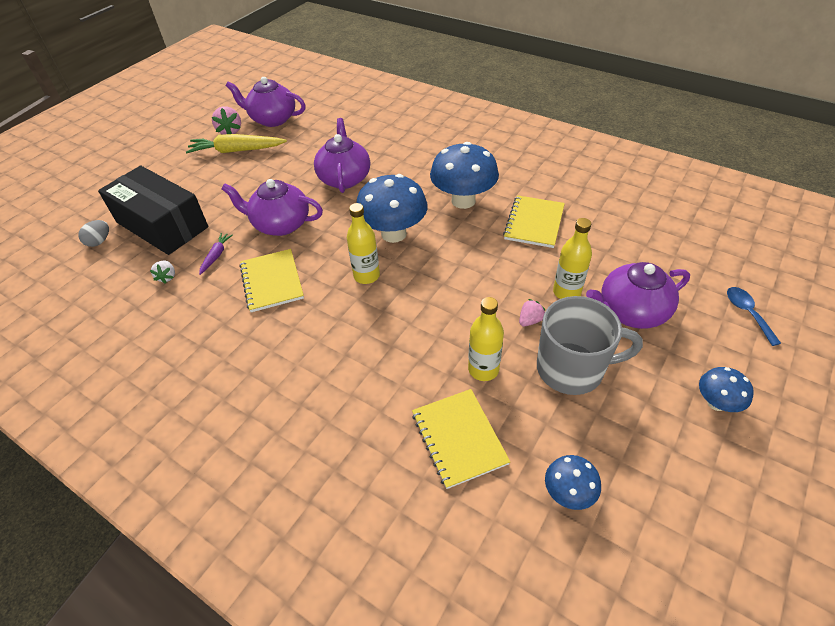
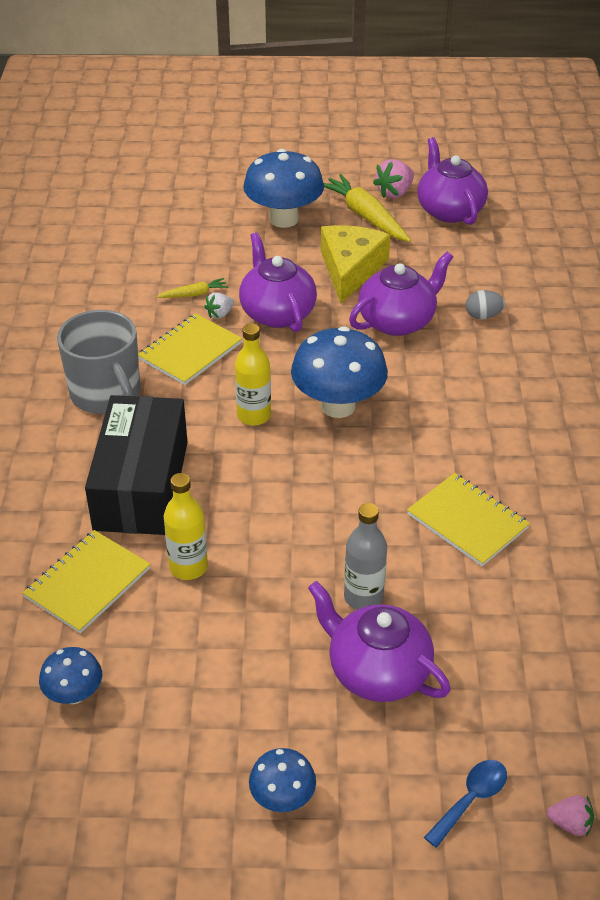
camera: 55 degrees right, 5 degrees down
grey egg [78,220,109,247] -> grey egg moved to [466,290,505,319]
black box [98,166,208,255] -> black box moved to [85,395,187,535]
white strawberry [150,261,175,284] -> white strawberry moved to [204,292,234,319]
purple carrot [199,233,233,275] -> yellow carrot [157,278,228,298]
blue mushroom [430,142,499,209] -> blue mushroom moved to [243,149,324,228]
yellow notebook [503,195,565,248] -> yellow notebook turned 60 degrees clockwise [407,473,530,566]
pink strawberry [519,299,546,326] -> pink strawberry moved to [547,795,594,837]
grey mug [537,296,643,395] -> grey mug moved to [57,310,140,414]
yellow bottle [553,218,592,299] -> grey bottle [344,503,387,610]
none -> yellow cheese [321,225,390,304]

